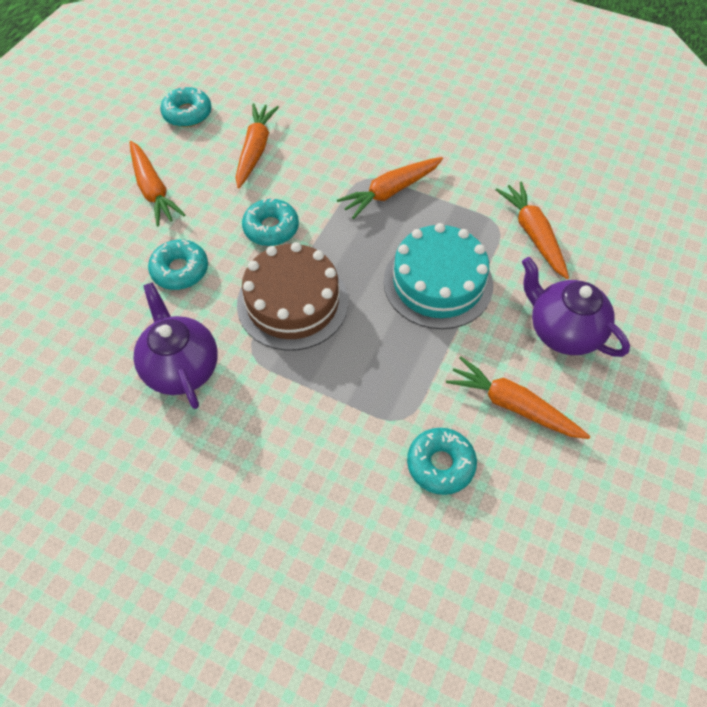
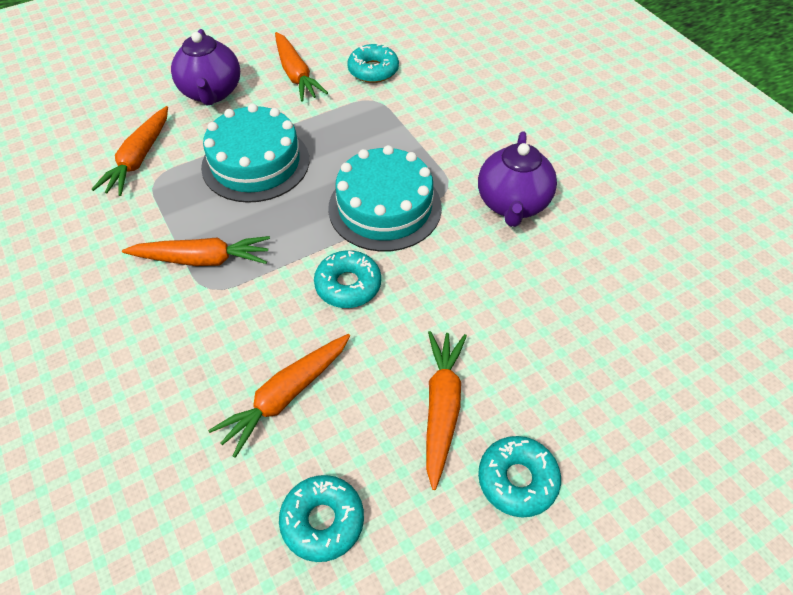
camera: 145 degrees left, 5 degrees down
turquoise donut [148,239,208,290] -> turquoise donut moved to [478,436,561,518]
brown cake [237,242,348,351] -> turquoise cake [328,145,442,252]

